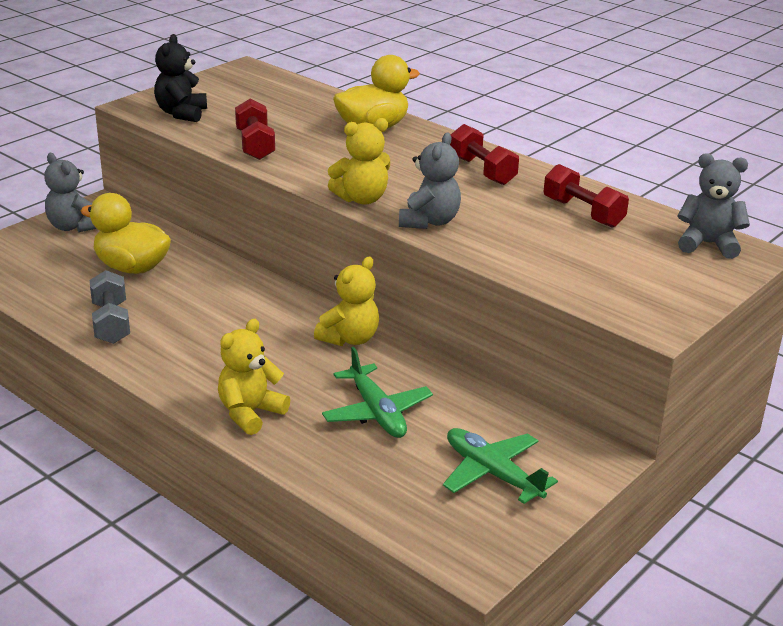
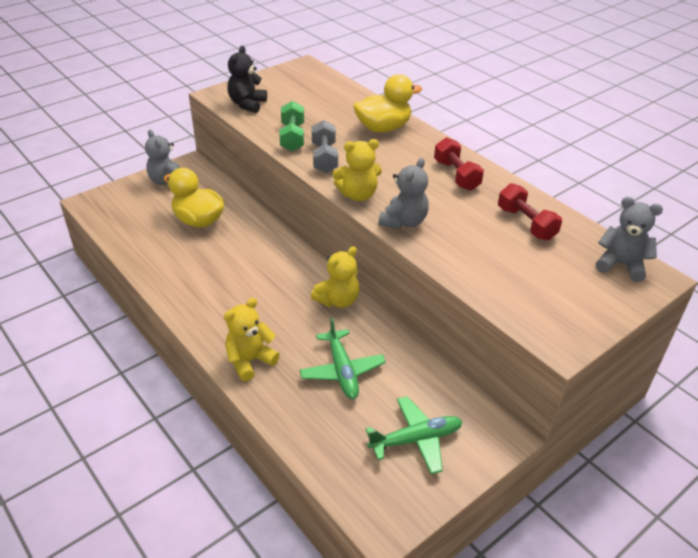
camera: 10 degrees right, 10 degrees up
grey dumbbell [90,270,130,344] -> grey dumbbell moved to [312,120,338,173]
red dumbbell [235,99,275,160] -> green dumbbell [280,101,304,151]
green plane [443,428,558,504] -> green plane turned 105 degrees clockwise [366,396,463,475]

